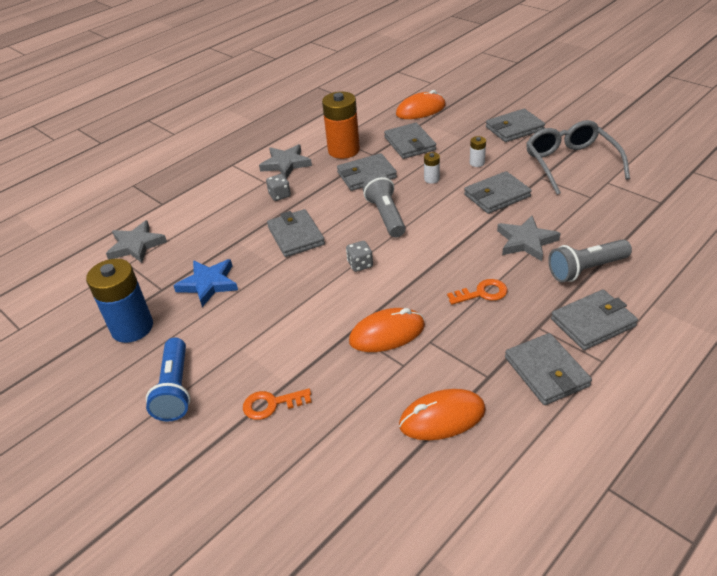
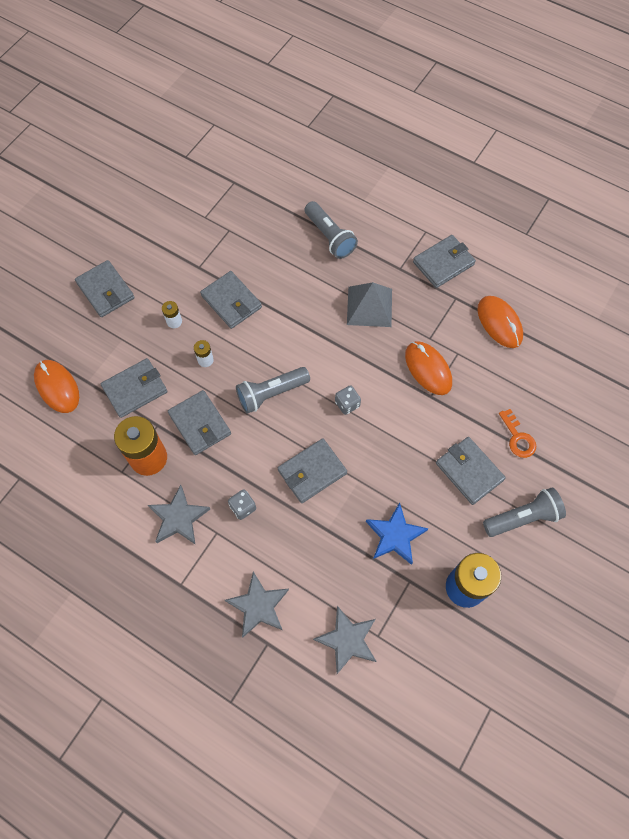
camera: 105 degrees left, 25 degrees up
blue flashlight [146,338,191,422] -> grey flashlight [483,487,566,537]
orange key [447,279,507,305] -> grey pyramid [347,282,392,327]
grey star [497,216,561,261] -> grey star moved to [225,571,289,637]
grey glasses [526,120,630,195] -> none
grey wallet [551,289,638,350] -> grey wallet moved to [436,437,506,505]

